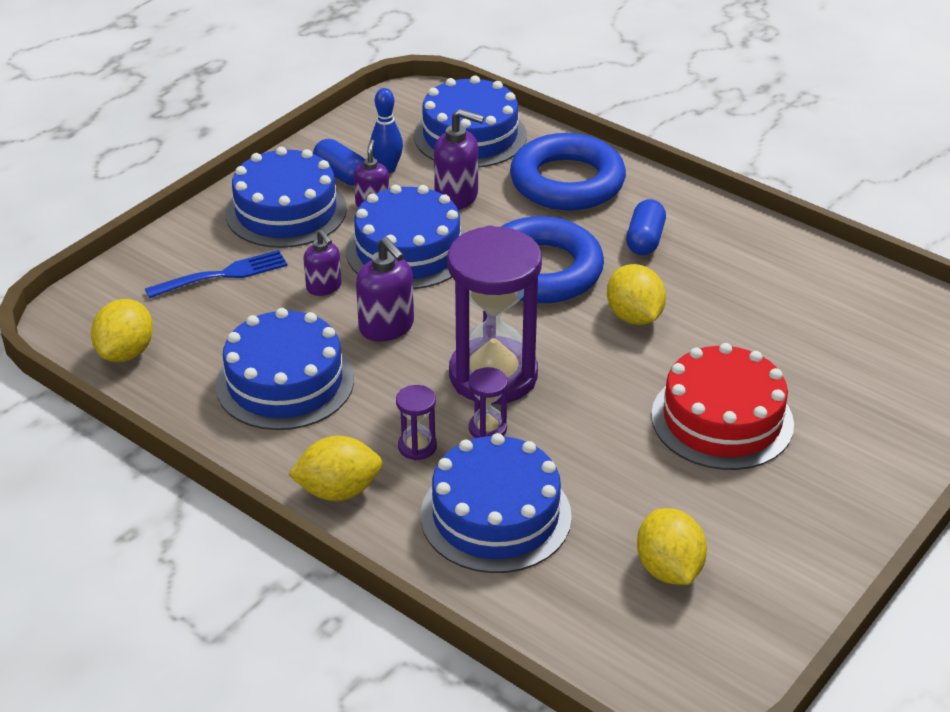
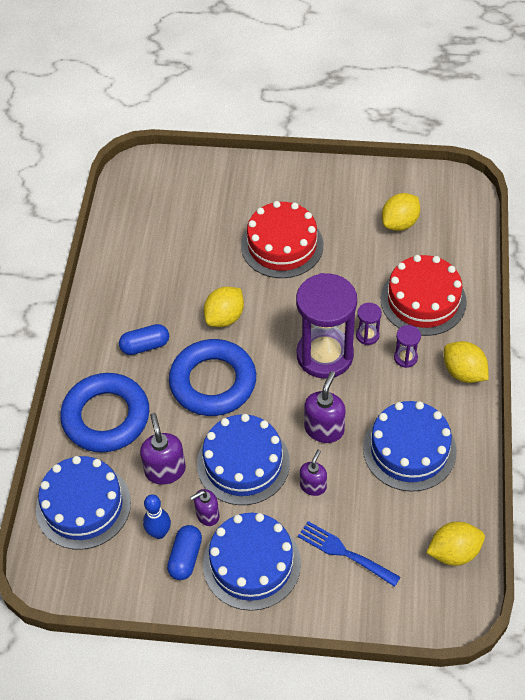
camera: 120 degrees left, 15 degrees up
blue cake [421,433,572,573] -> red cake [381,255,467,336]

